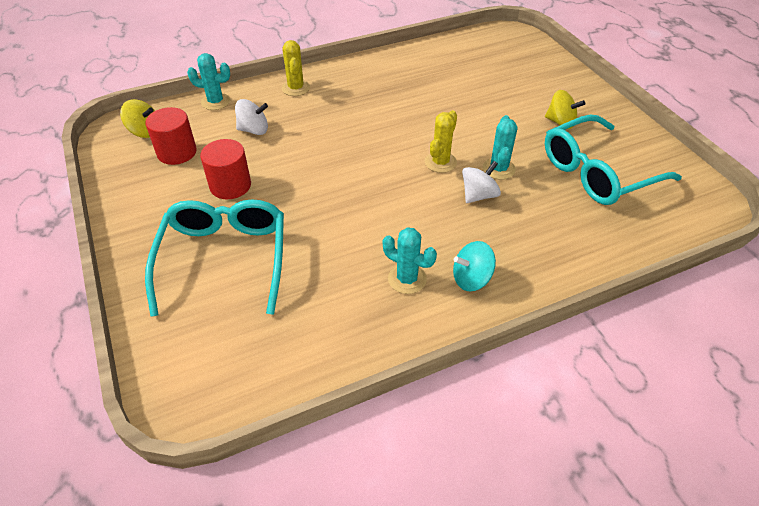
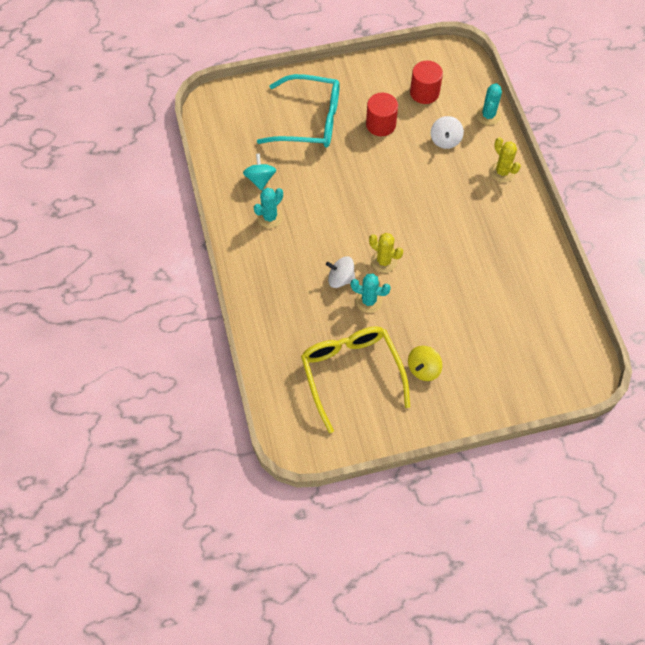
camera: 100 degrees right, 15 degrees up
yellow spinning top [120,99,155,138] -> none
yellow cactus [282,40,310,96] -> yellow cactus turned 60 degrees clockwise [490,137,521,182]
turquoise spinning top [453,241,496,291] -> turquoise spinning top moved to [243,154,276,190]
white spinning top [462,161,501,203] -> white spinning top turned 135 degrees clockwise [326,256,355,288]
turquoise glasses [545,114,682,205] -> yellow glasses [301,326,410,433]

